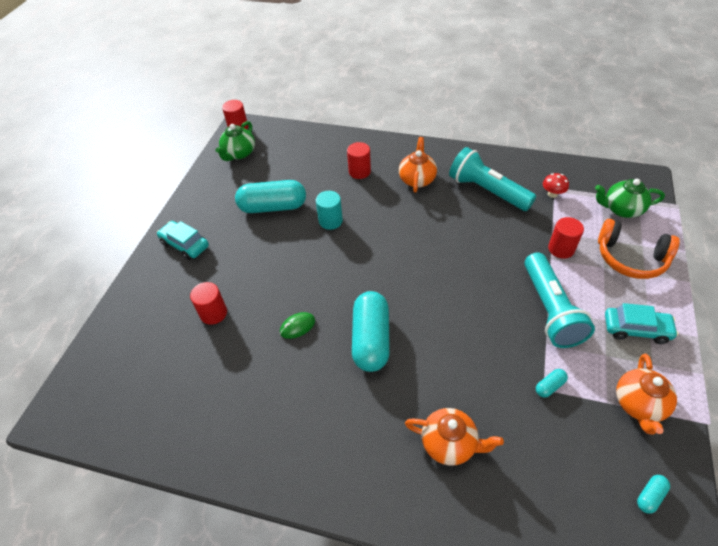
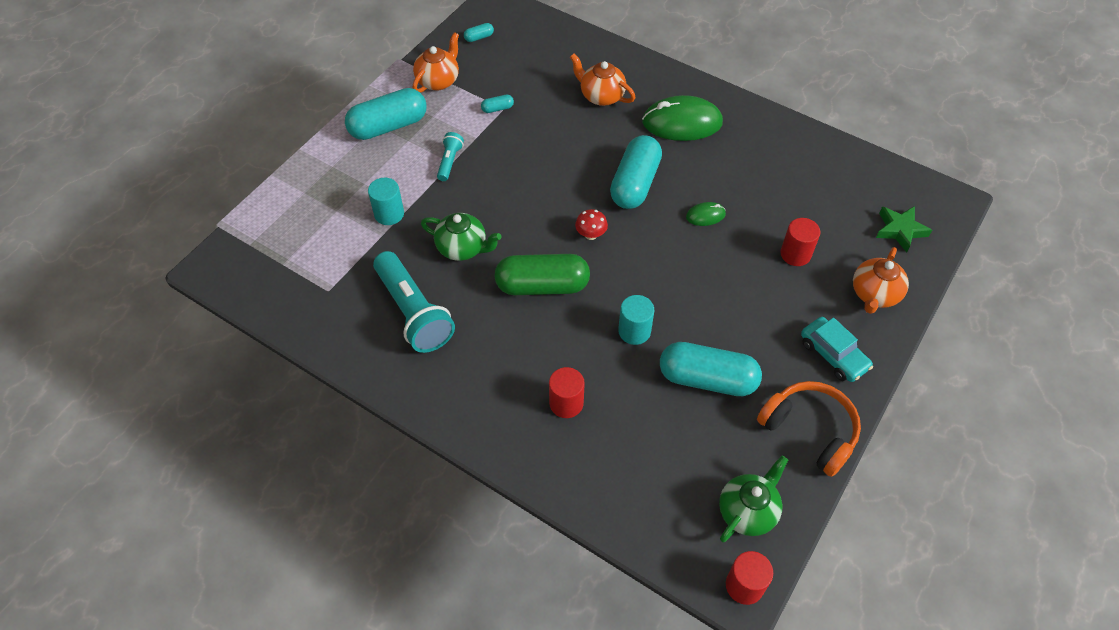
camera: 165 degrees left, 5 degrees up
orange teapot [399,137,437,193] -> orange teapot moved to [853,247,909,314]
turquoise flashlight [524,252,595,348] -> turquoise flashlight [437,132,464,181], size x0.48
red mushroom [543,173,569,198] -> red mushroom moved to [575,209,608,240]
red cylinder [548,217,584,259] -> turquoise cylinder [368,178,404,225]
green teapot [595,179,665,218] -> green teapot moved to [421,213,501,261]
orange headphones [598,219,680,279] -> orange headphones moved to [757,381,861,477]
turquoise car [605,303,678,344] -> turquoise capsule [345,88,427,140]
none -> green capsule [494,254,590,295]
none -> green mouse [642,95,723,141]
none -> green star [876,206,932,252]

